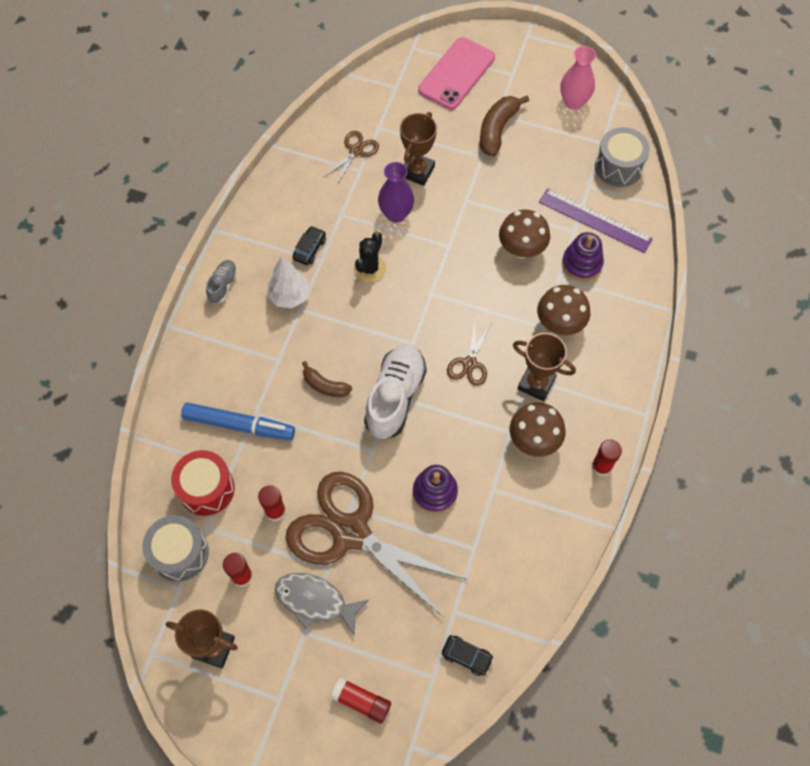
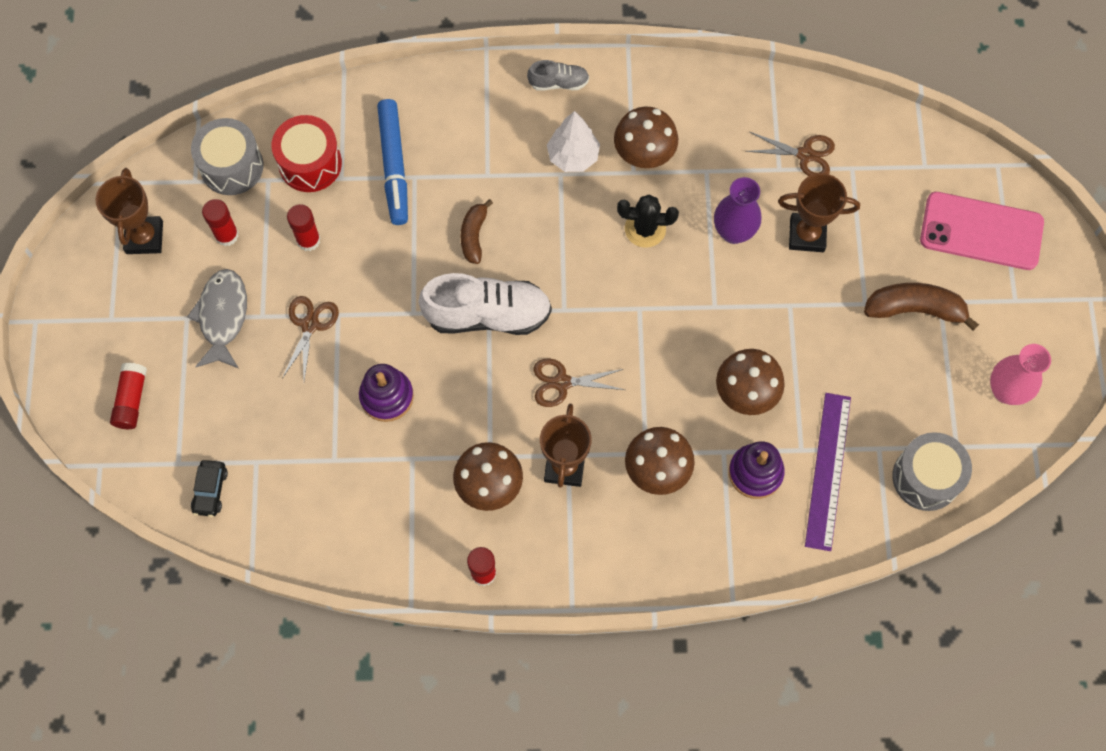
camera: 70 degrees right, 5 degrees up
brown scissors [286,472,468,618] -> brown scissors [282,296,339,381], size x0.43
black car [293,226,326,265] -> brown mushroom [614,107,678,168]

